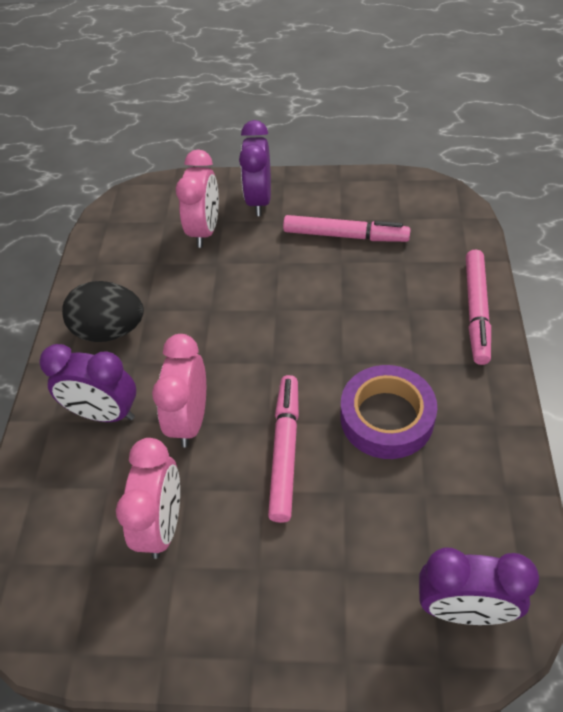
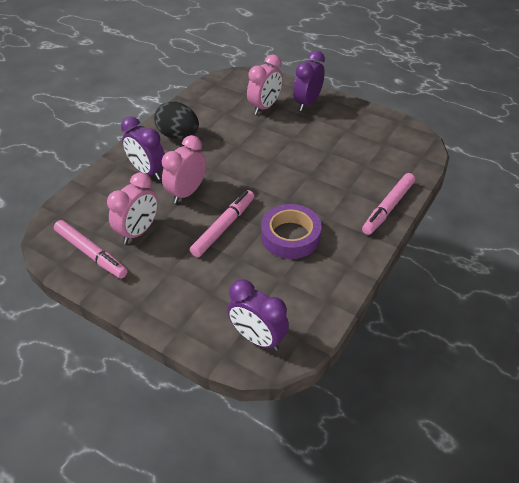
camera: 25 degrees right, 5 degrees down
pink marker [283,215,411,242] -> pink marker moved to [54,220,128,278]

